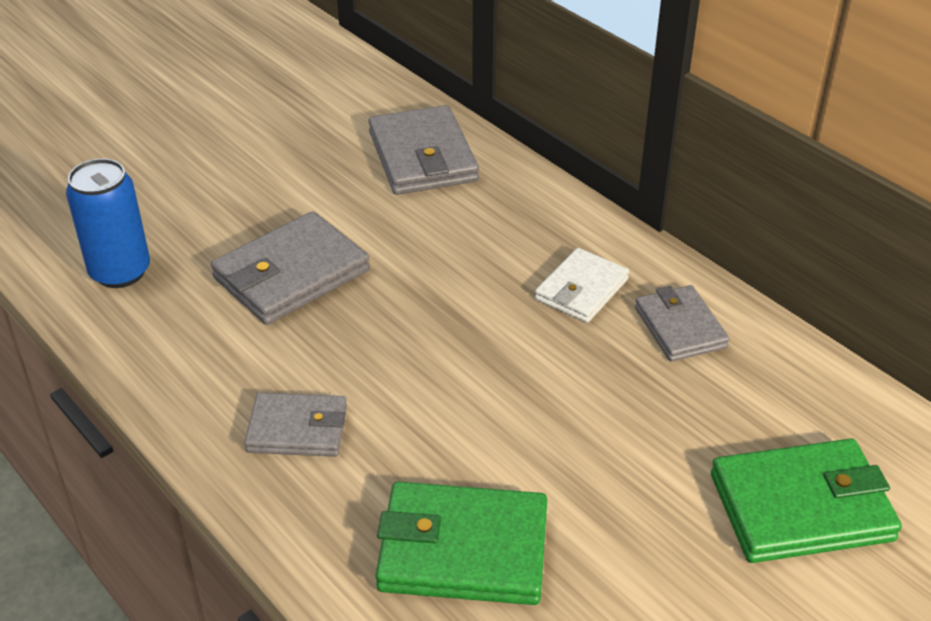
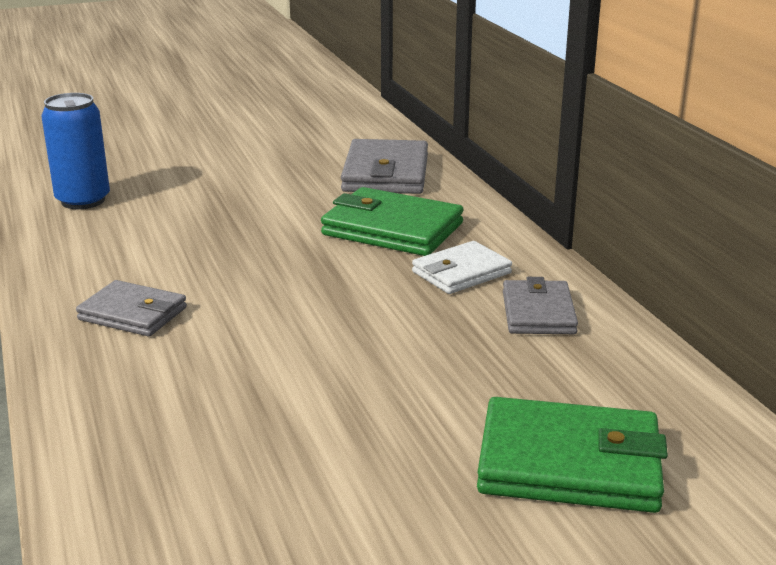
camera: 20 degrees right, 15 degrees down
grey wallet [211,211,370,325] -> none
green wallet [376,482,547,605] -> green wallet moved to [321,187,464,256]

